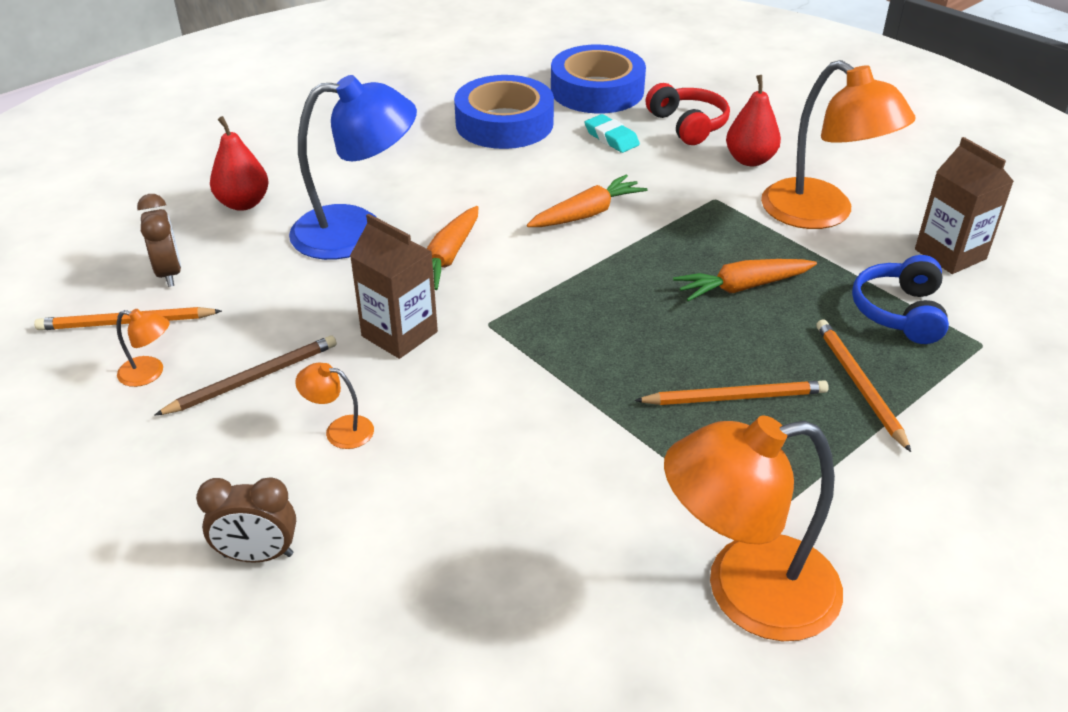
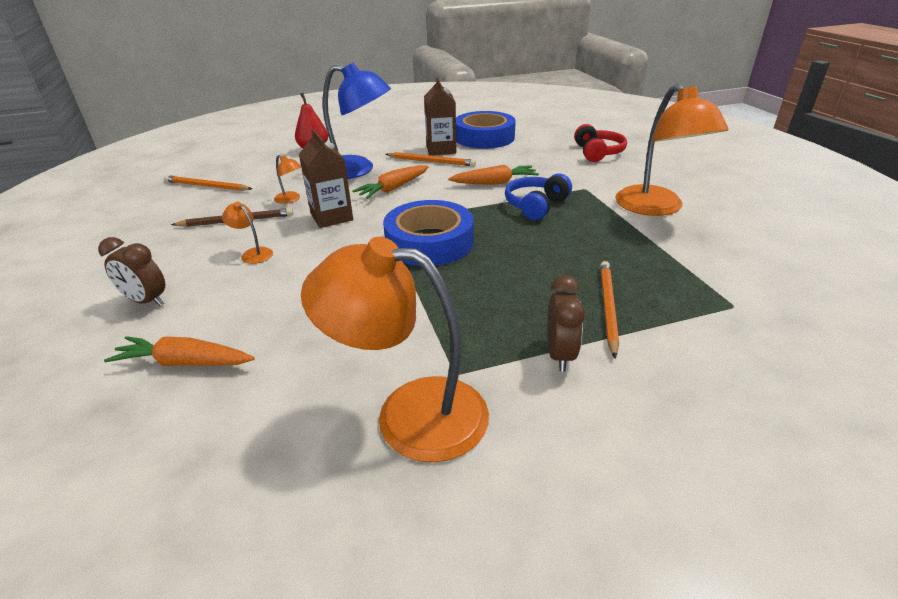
camera: 25 degrees right, 5 degrees down
orange lamp [117,309,170,387] -> orange lamp moved to [274,155,301,204]
brown clock [137,194,181,287] -> brown clock moved to [547,275,585,372]
blue tape [551,45,646,113] -> blue tape moved to [383,200,474,266]
turquoise eraser [585,114,640,153] -> none
orange pencil [634,380,829,405] -> orange pencil moved to [385,152,476,166]
orange carrot [673,259,817,301] -> orange carrot moved to [104,336,255,366]
red pear [726,75,781,166] -> none
blue headphones [852,255,949,344] -> blue headphones moved to [505,173,572,220]
brown carton [915,137,1014,274] -> brown carton moved to [424,77,456,155]

